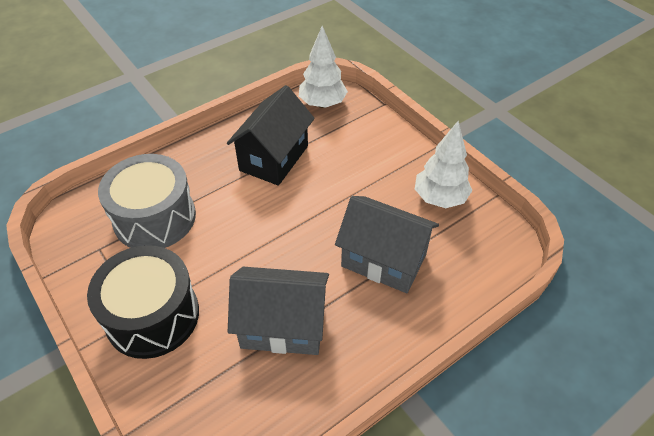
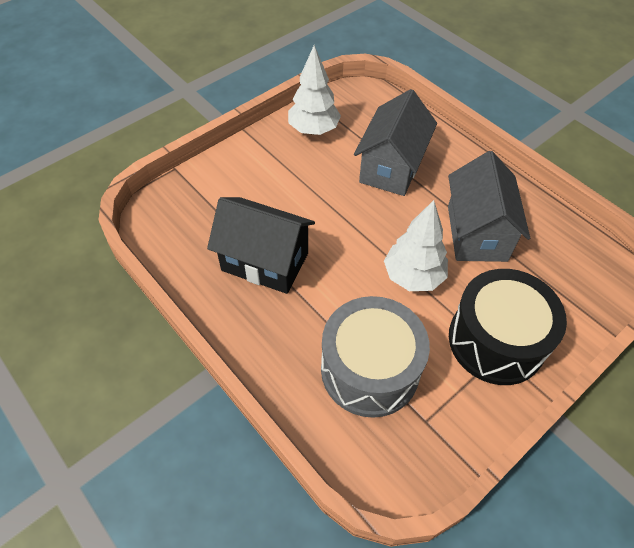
camera: 95 degrees left, 5 degrees up
white tree [299,26,348,108] -> white tree moved to [384,200,448,291]

